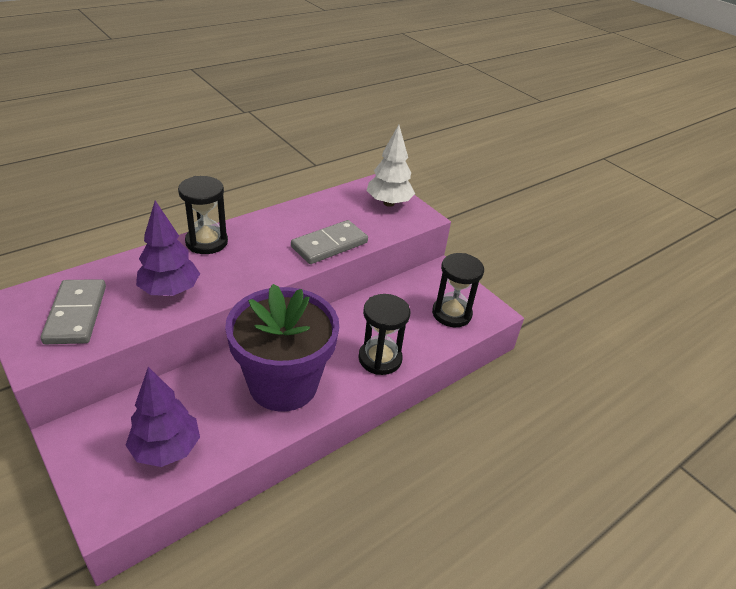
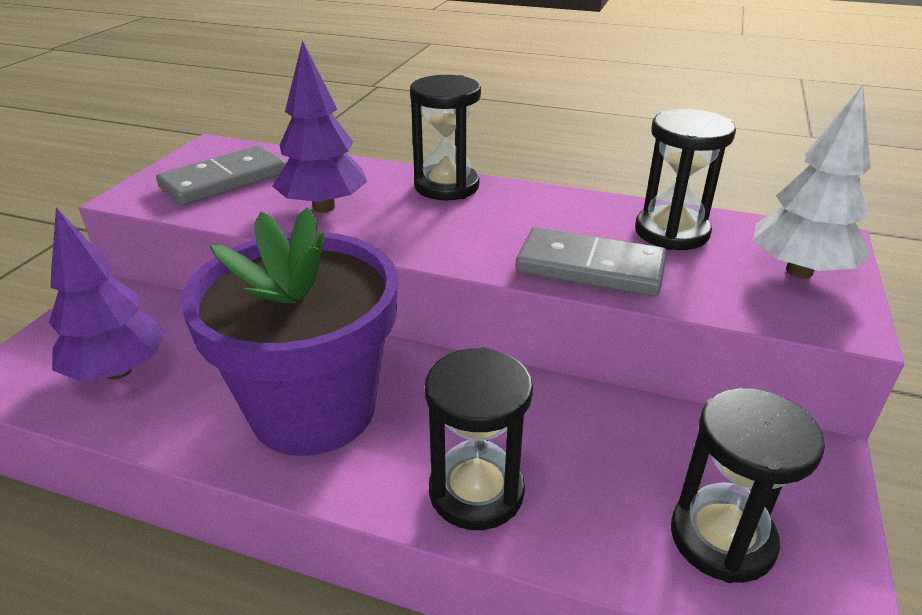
camera: 60 degrees right, 5 degrees down
none -> black hourglass [635,109,736,250]

